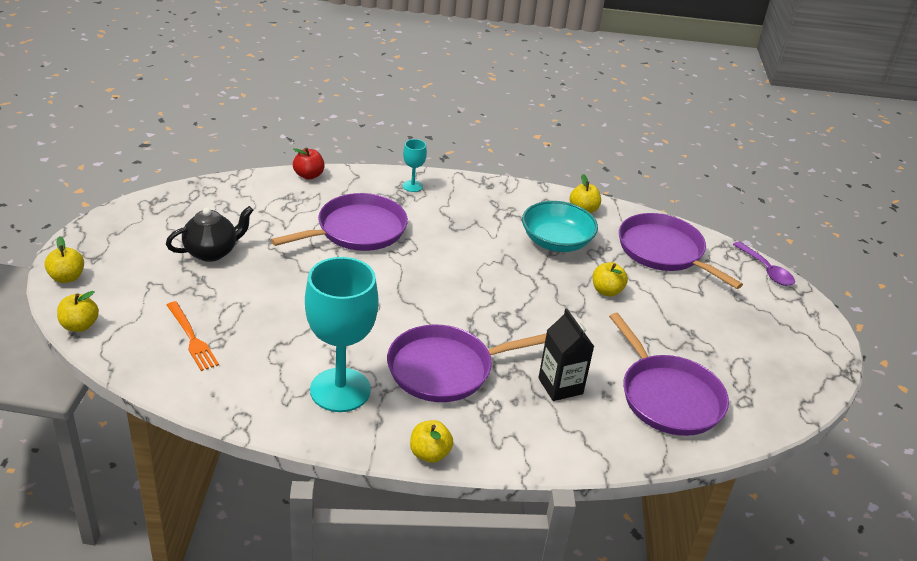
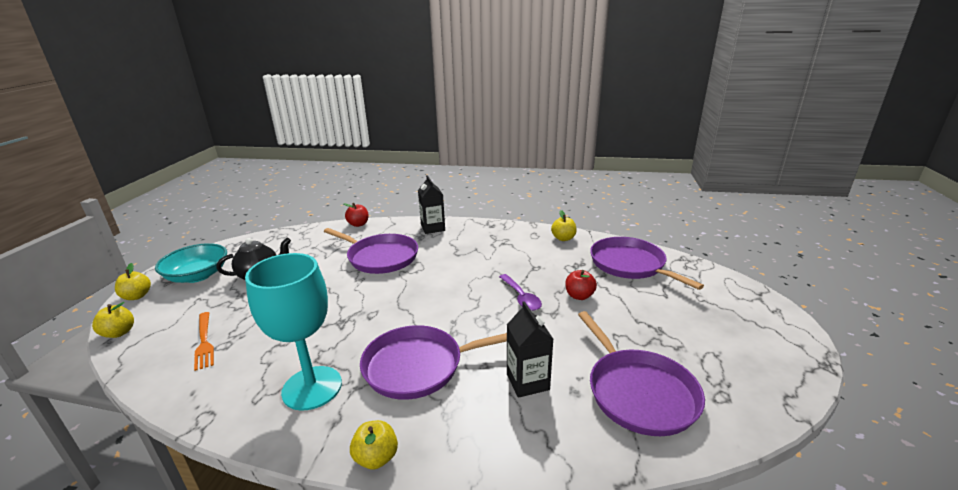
camera: 10 degrees right, 10 degrees down
purple pan [271,193,408,251] -> purple pan turned 60 degrees clockwise [324,228,418,274]
turquoise goblet [403,139,427,192] -> black carton [418,175,445,234]
turquoise bowl [522,201,598,252] -> turquoise bowl moved to [155,243,227,283]
yellow apple [593,262,628,297] -> red apple [565,270,597,300]
purple spoon [733,241,795,286] -> purple spoon moved to [499,274,542,311]

